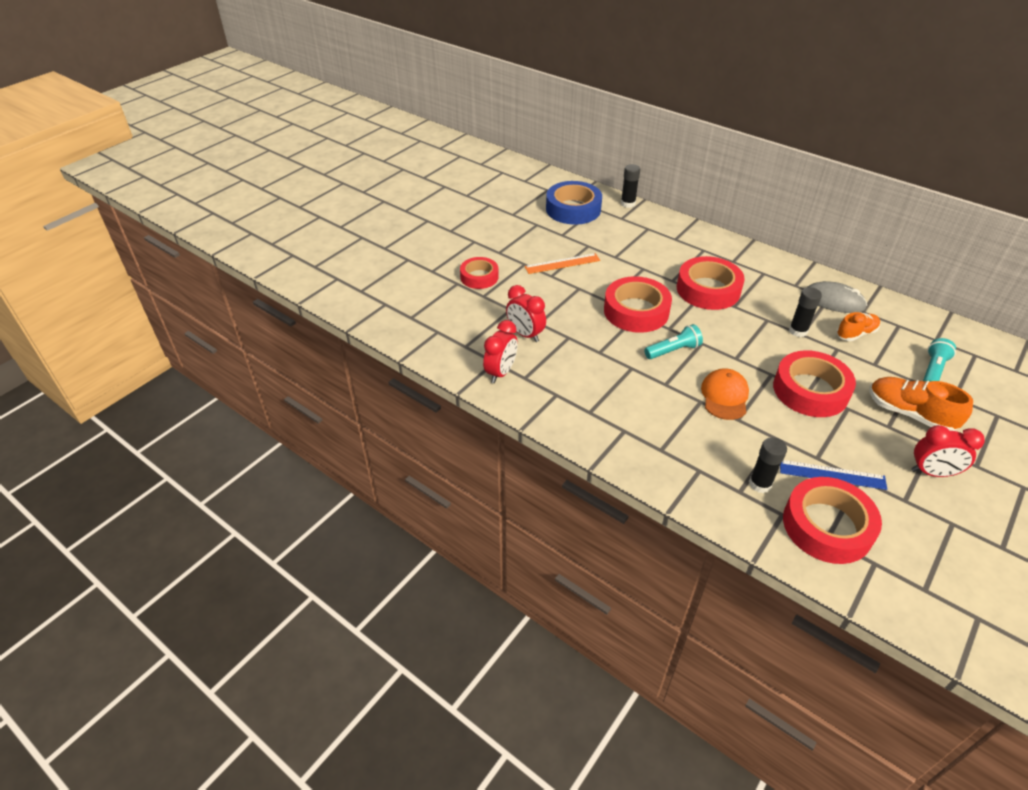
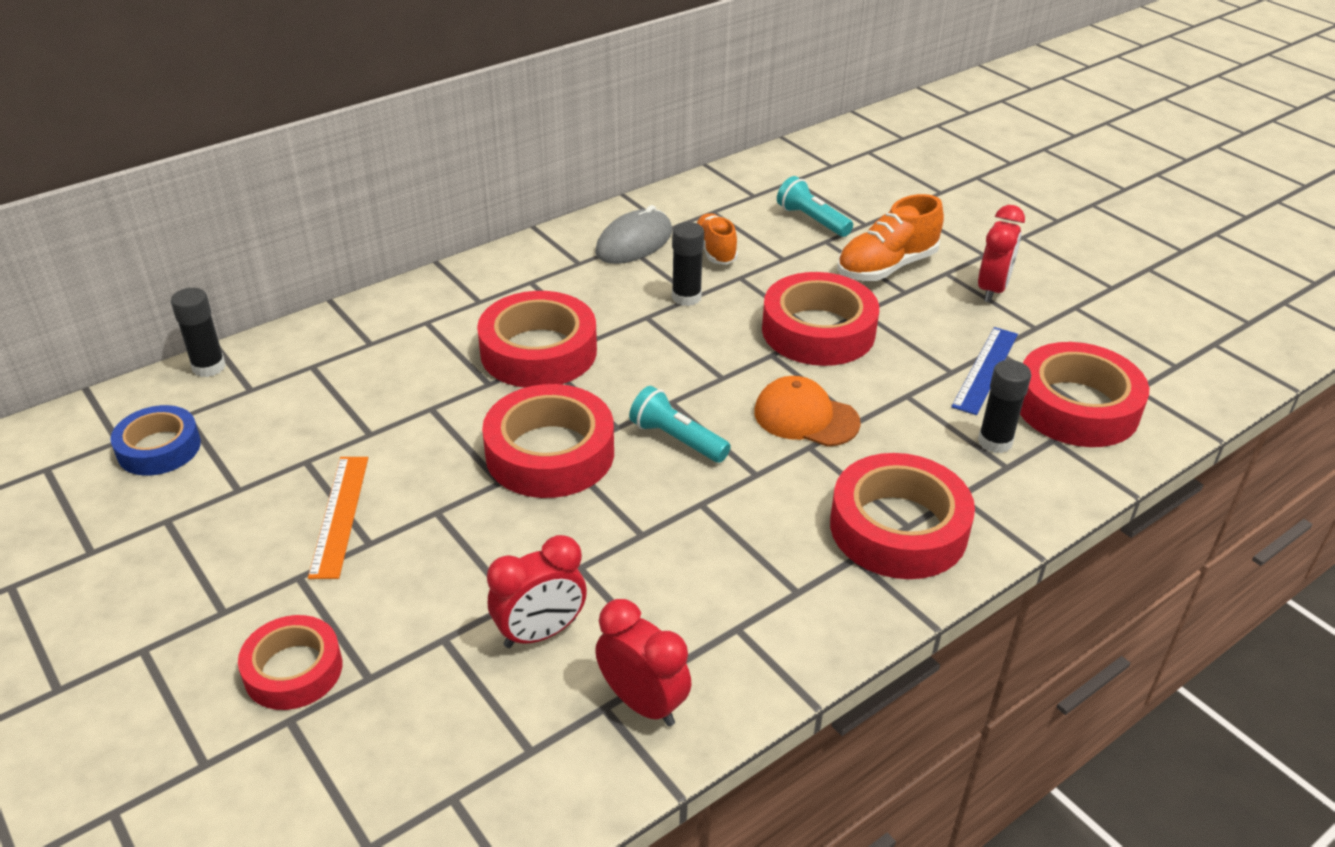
camera: 75 degrees left, 5 degrees down
blue tape [546,181,602,225] -> blue tape [111,405,201,476], size x0.62
turquoise flashlight [645,324,703,359] -> turquoise flashlight turned 45 degrees counterclockwise [629,386,731,463]
none -> red tape [830,453,975,579]

